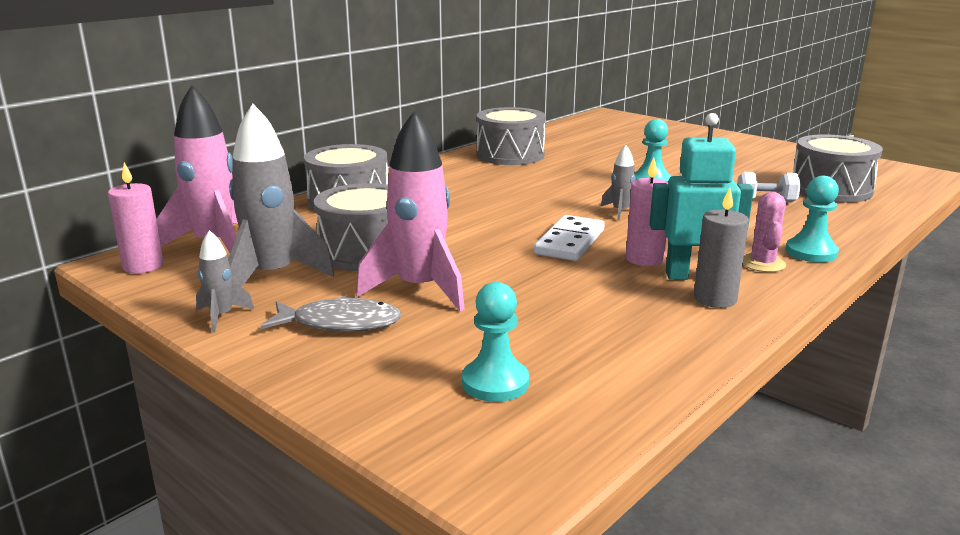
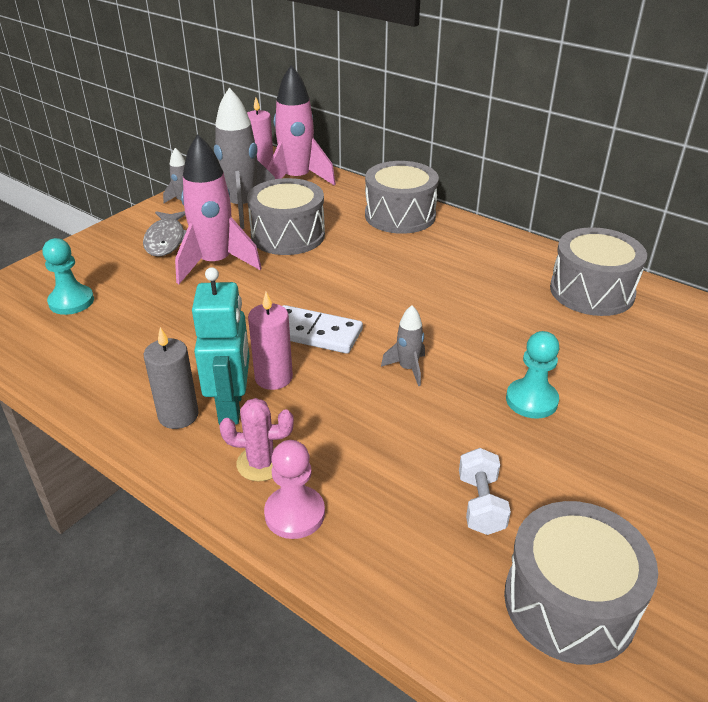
camera: 85 degrees right, 15 degrees up
turquoise pawn [786,176,839,262] -> pink pawn [264,440,325,539]

